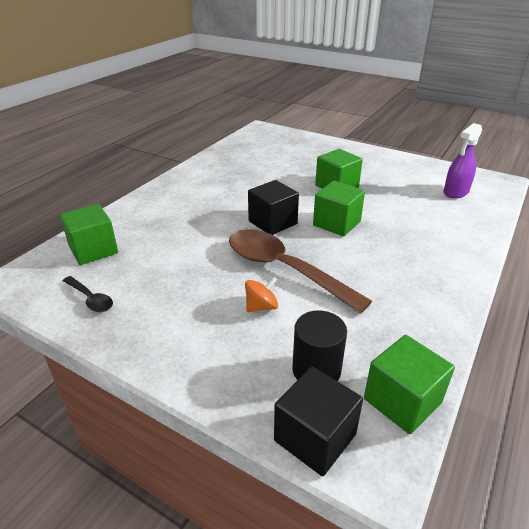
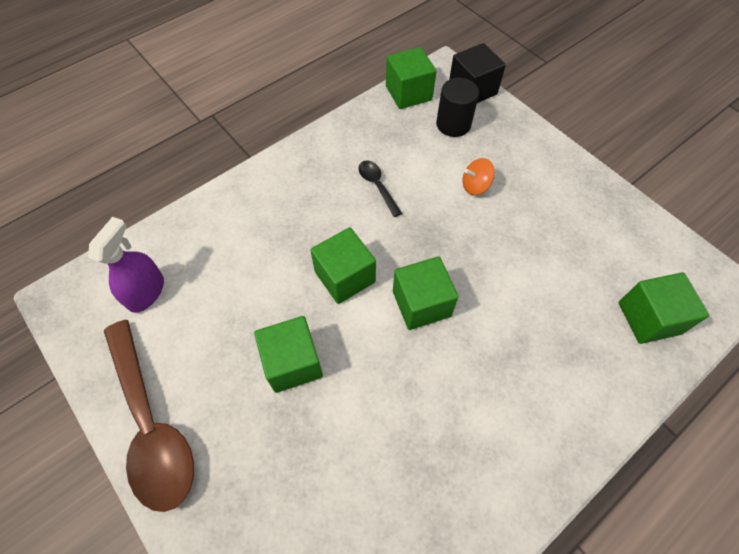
camera: 160 degrees left, 25 degrees up
black spoon [63,276,113,312] -> black spoon moved to [359,160,402,217]
brown spoon [229,229,372,314] -> brown spoon moved to [104,320,194,512]
black cube [248,180,299,235] -> green cube [393,256,459,330]
purple spray bottle [444,123,482,198] -> purple spray bottle turned 45 degrees counterclockwise [88,217,164,313]

